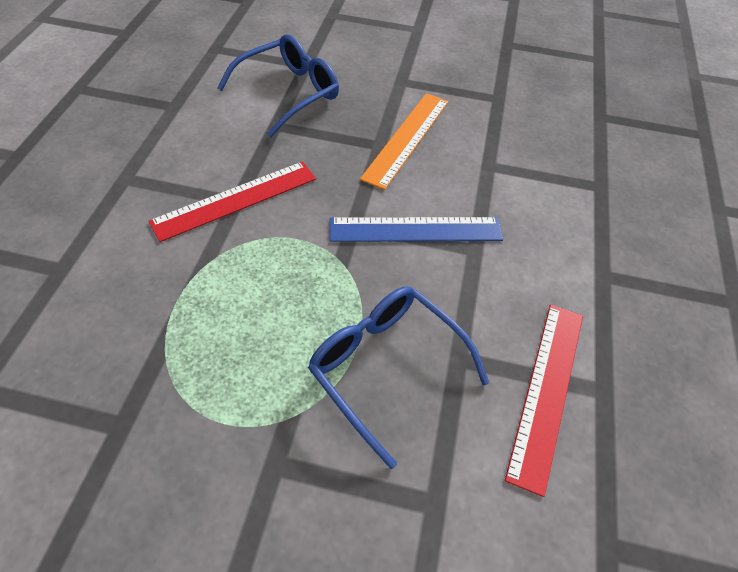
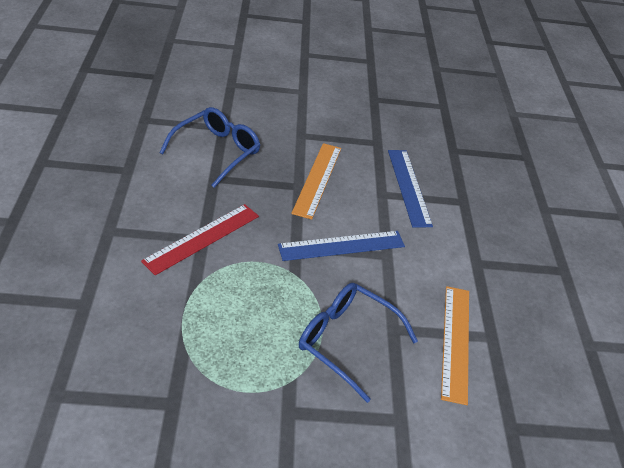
camera: 15 degrees left, 10 degrees down
red ruler [505,305,583,497] -> orange ruler [441,286,469,405]
none -> blue ruler [388,150,433,228]

